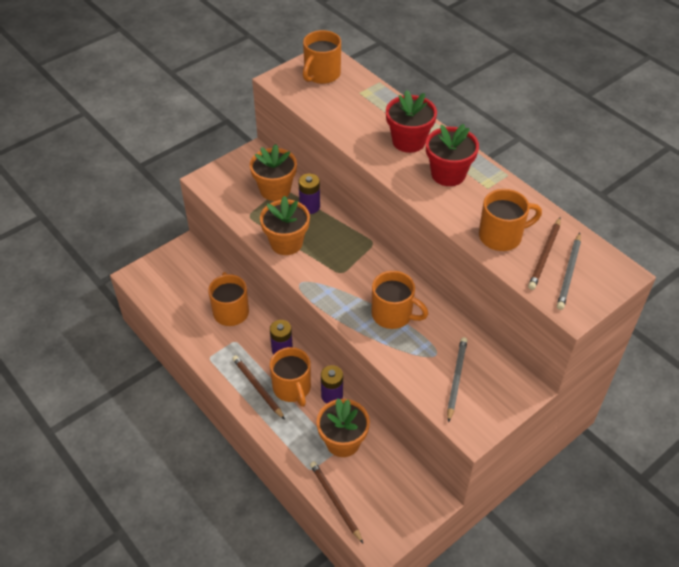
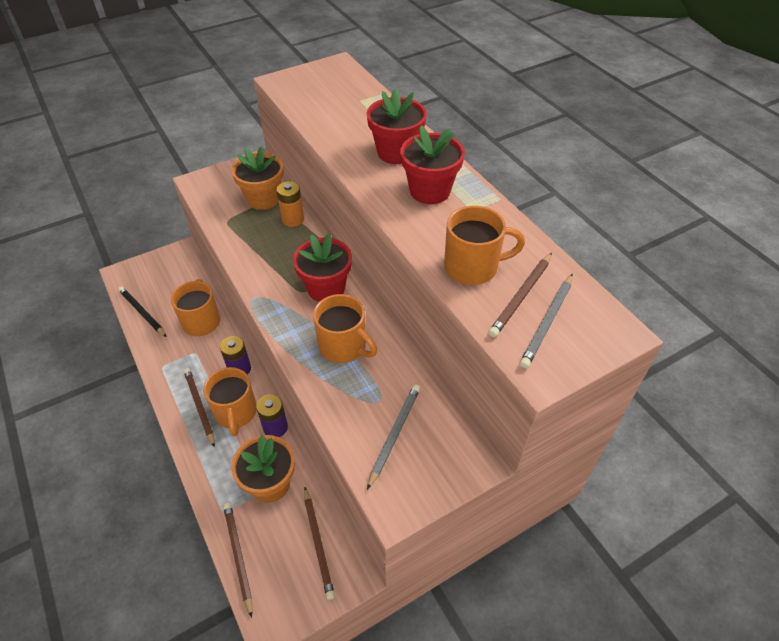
camera: 10 degrees right, 0 degrees up
orange flower pot [260,196,310,255] -> none
purple battery [298,174,320,214] -> orange battery [276,181,304,227]
orange mug [303,30,341,84] -> none
none -> black pencil [118,286,167,337]
none -> red flower pot [293,233,352,302]
none -> brown pencil [304,487,335,600]

